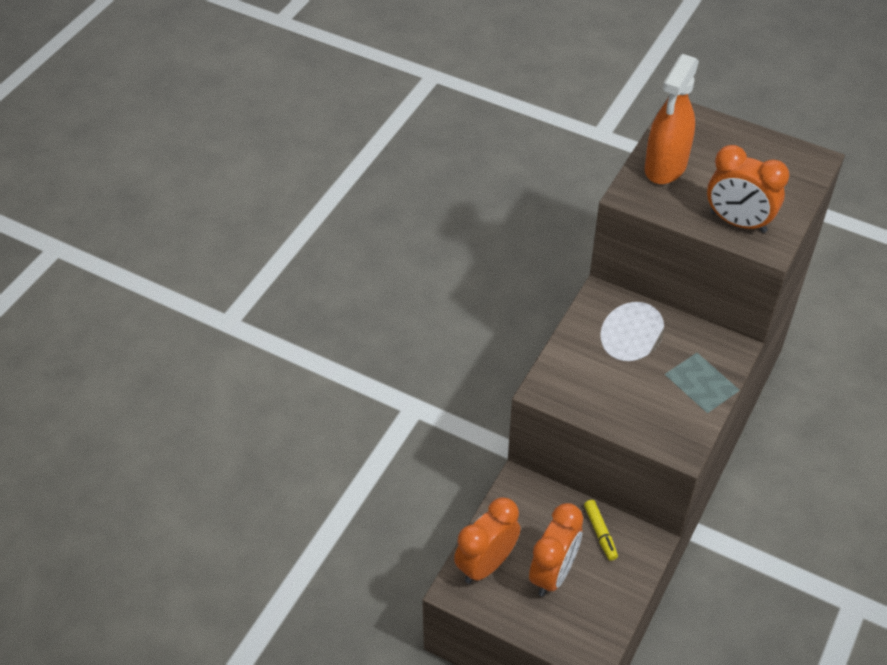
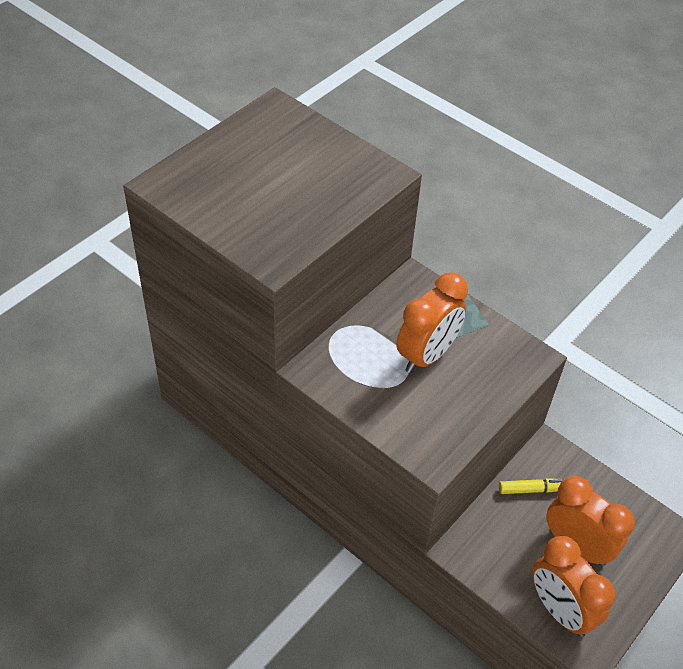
camera: 80 degrees left, 0 degrees up
orange spray bottle [645,54,699,184] -> none
orange clock [707,145,789,233] -> orange clock moved to [396,272,468,373]

